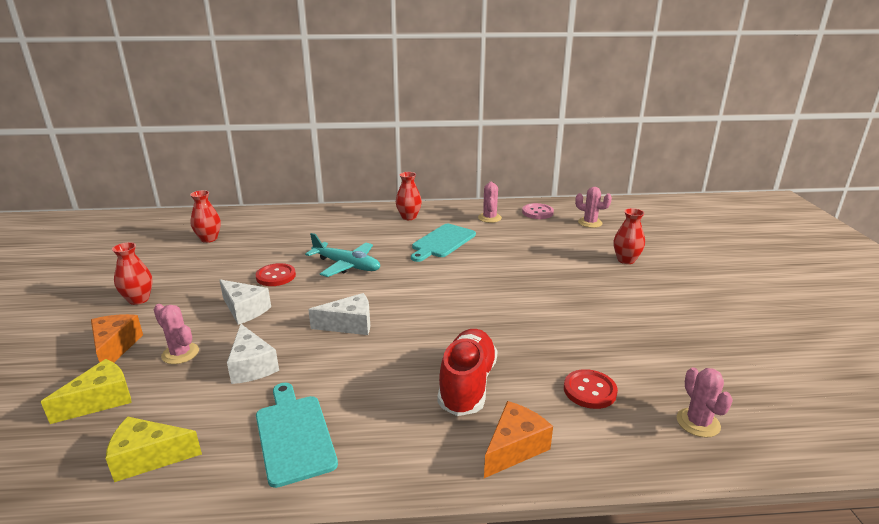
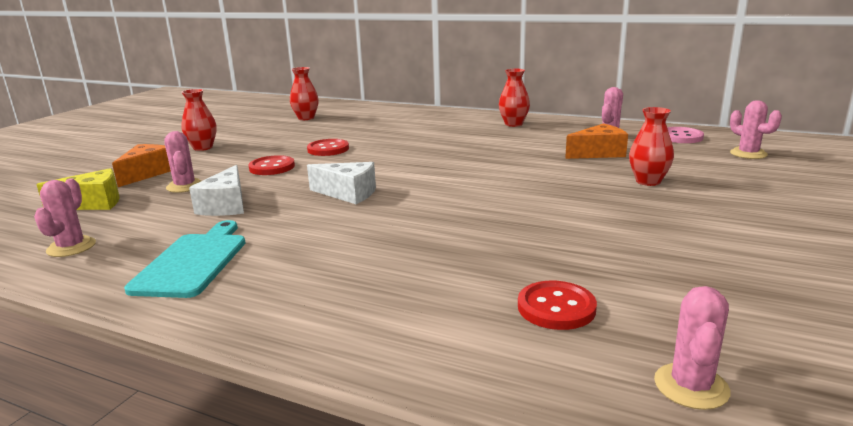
camera: 30 degrees right, 5 degrees down
yellow cheese [105,417,202,482] -> pink cactus [34,178,96,257]
white cheese [219,279,271,325] -> red button [248,155,295,175]
turquoise plane [305,233,380,277] -> none
turquoise cutting board [411,224,476,262] -> none
red shoe [437,329,497,416] -> none
orange cheese [484,401,553,478] -> orange cheese moved to [565,123,628,159]
red vase [613,208,645,264] -> red vase moved to [629,107,674,186]

